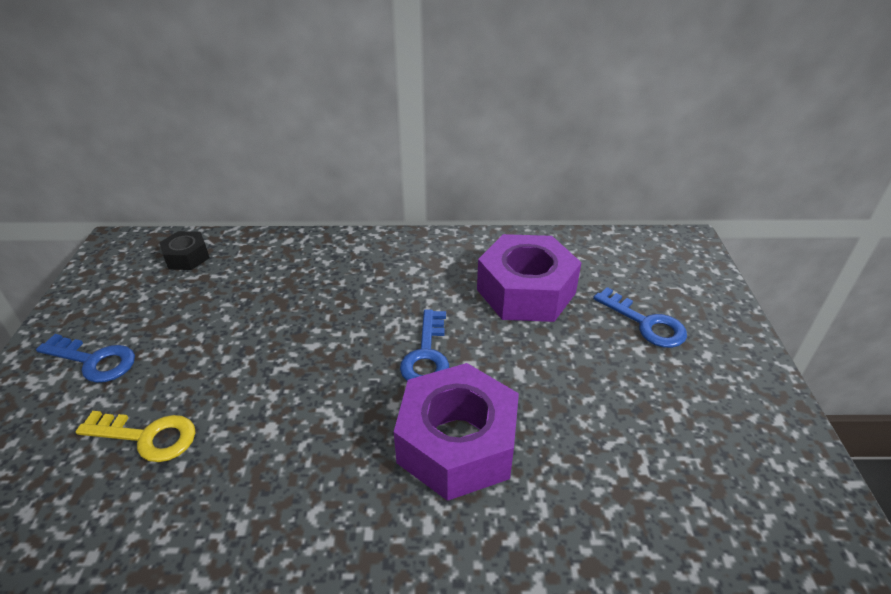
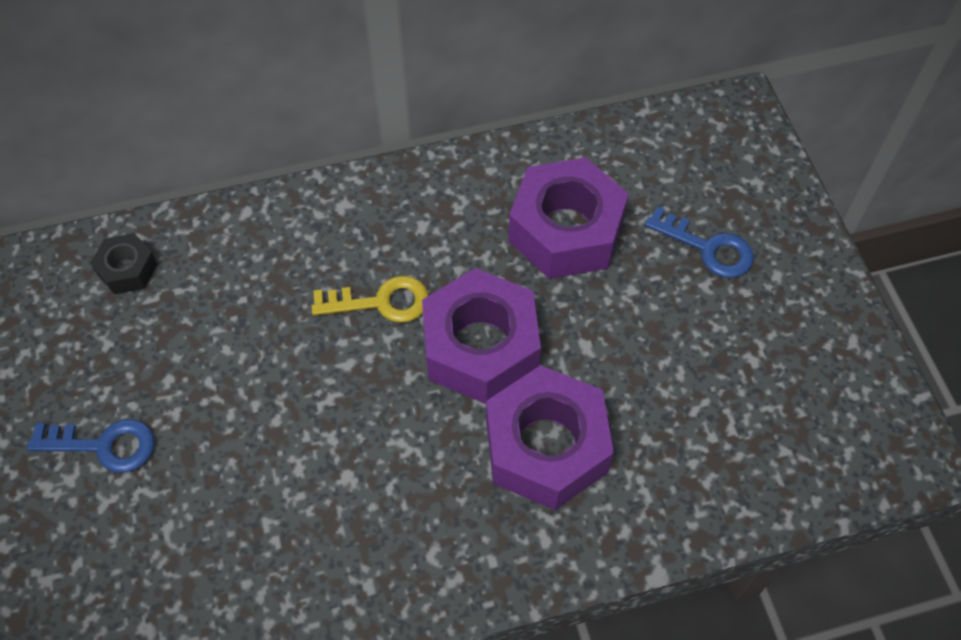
camera: 15 degrees left, 20 degrees up
yellow key [76,411,196,462] -> yellow key moved to [311,276,429,323]
blue key [400,309,449,381] -> purple nut [422,268,541,404]

